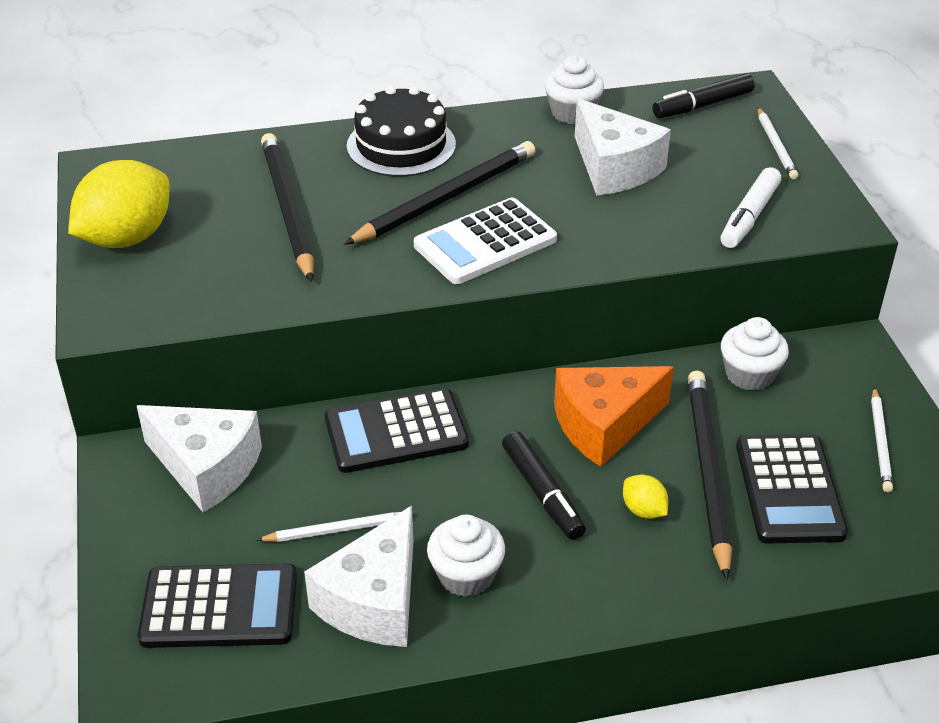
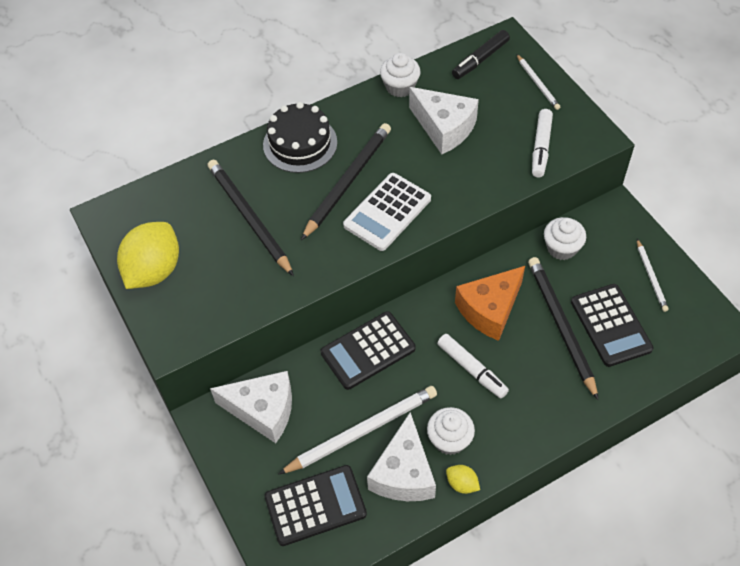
camera: 15 degrees left, 15 degrees up
white pencil [257,511,401,542] -> white pencil [278,386,437,475], size x1.86
black marker [502,431,586,540] -> white marker [437,334,509,398]
yellow lemon [623,475,668,519] -> yellow lemon moved to [446,465,480,494]

